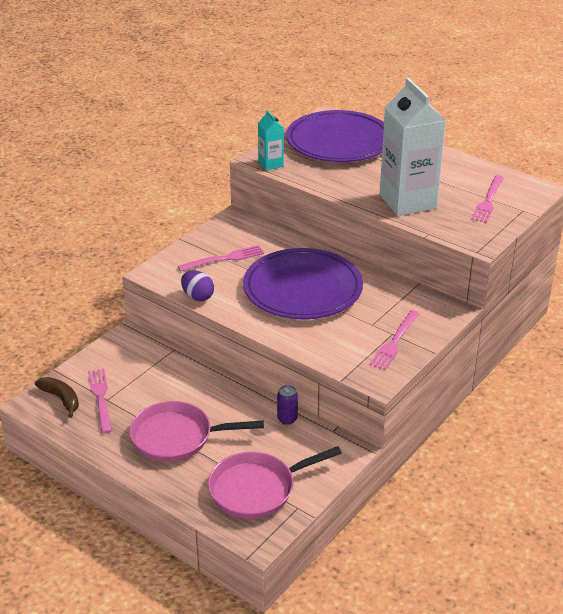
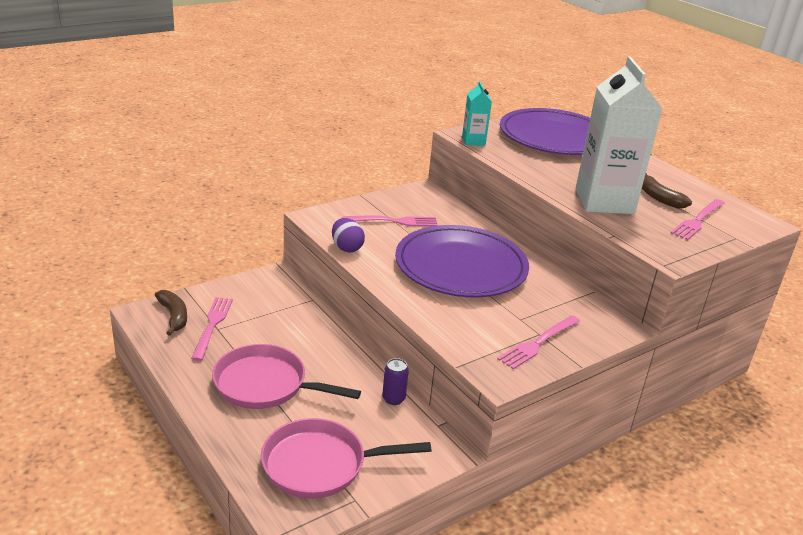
camera: 15 degrees right, 5 degrees down
none -> brown banana [642,173,692,209]

